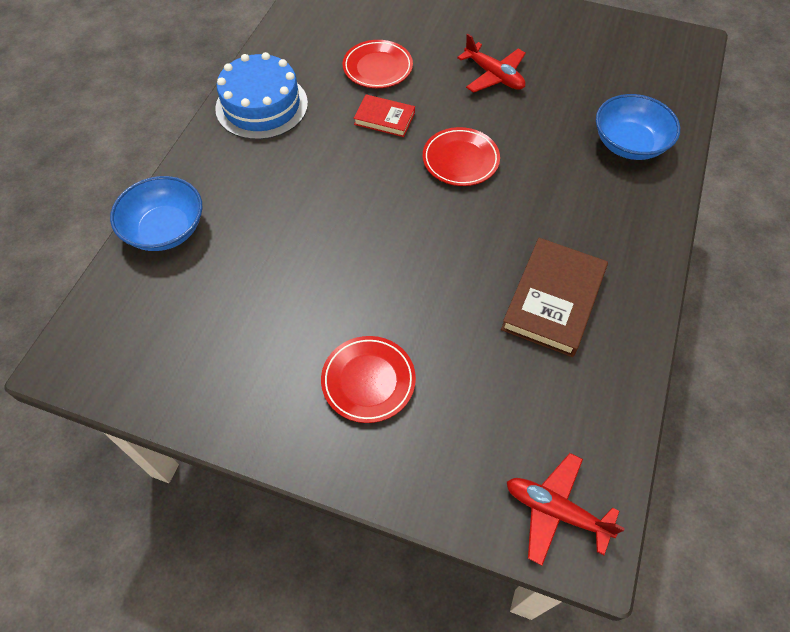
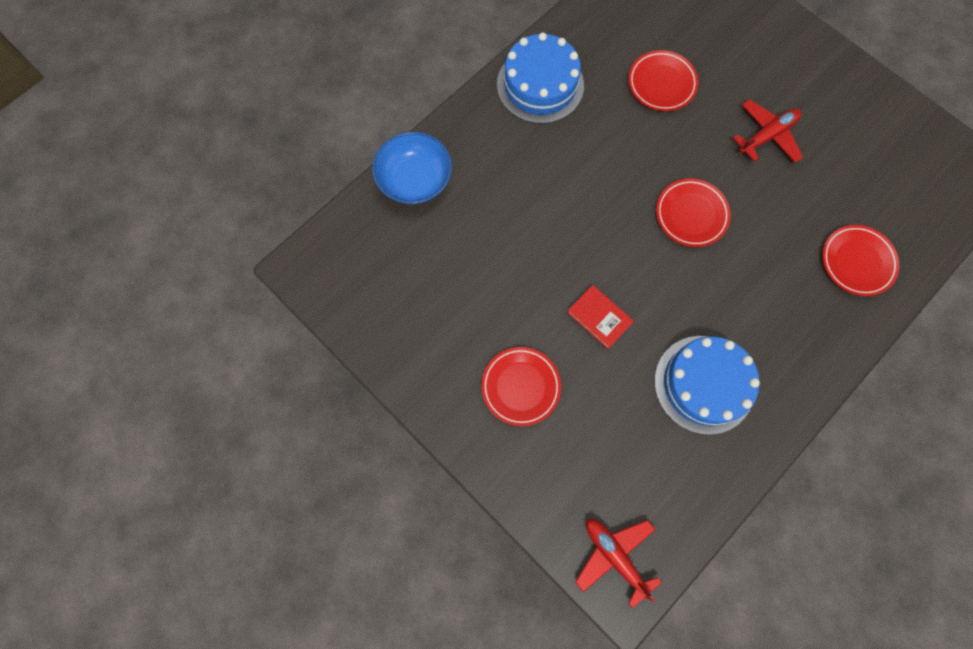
camera: 25 degrees right, 15 degrees up
red book [354,94,415,137] -> red book moved to [567,285,634,349]
red plane [457,34,526,93] -> red plane turned 105 degrees counterclockwise [733,99,803,163]
brown book [501,238,608,357] -> blue cake [654,336,760,435]
blue bowl [596,94,680,160] -> red plate [822,225,900,296]

